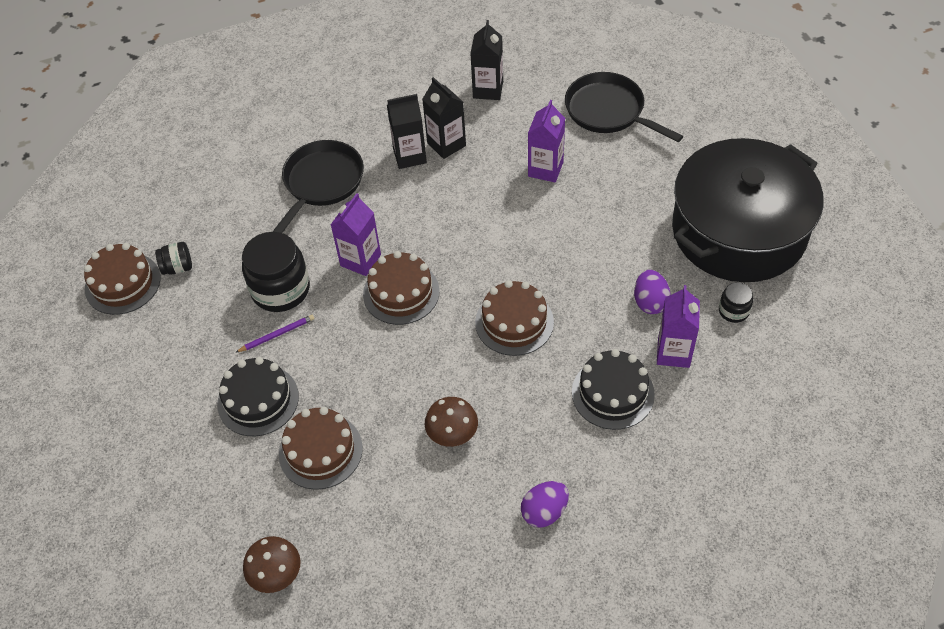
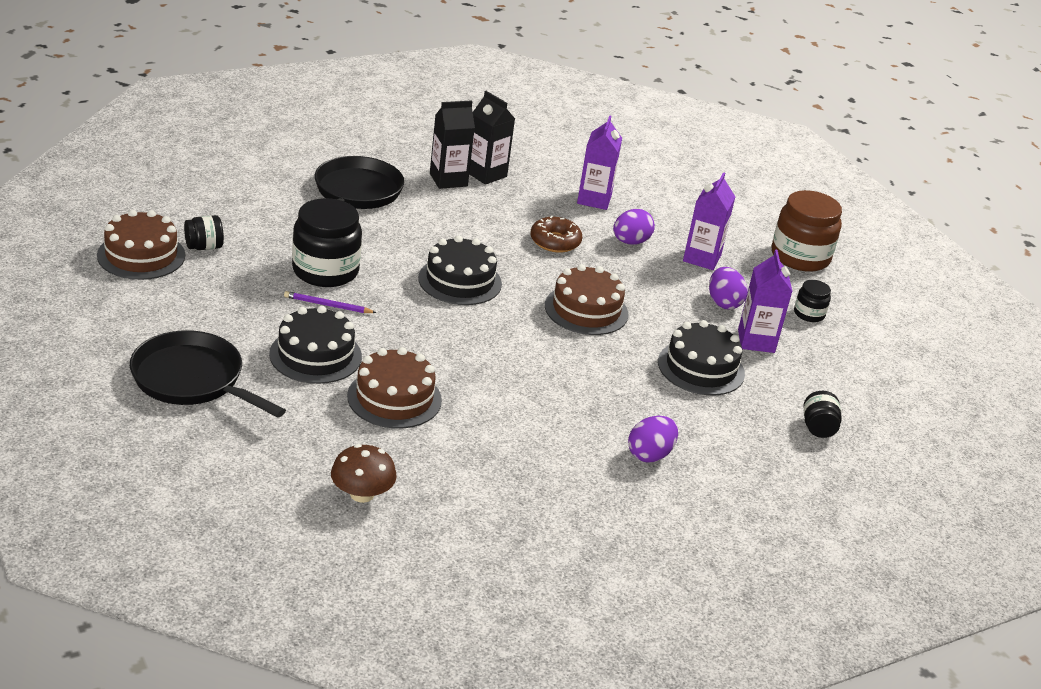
camera: 15 degrees left, 20 degrees down
purple pencil [235,315,314,353] -> purple pencil turned 135 degrees counterclockwise [284,291,377,313]
purple carton [331,193,381,276] -> purple carton moved to [683,172,735,270]
brown cake [363,251,440,325] -> black cake [418,235,502,305]
brown mushroom [424,397,478,447] -> none
black carton [470,20,503,100] -> none
black pan [565,72,683,142] -> black pan moved to [130,330,286,418]
black pot [672,138,824,282] -> brown jar [772,190,842,272]
none -> brown donut [530,216,582,253]
none -> purple egg [613,209,655,245]
none -> black jar [804,391,842,438]

